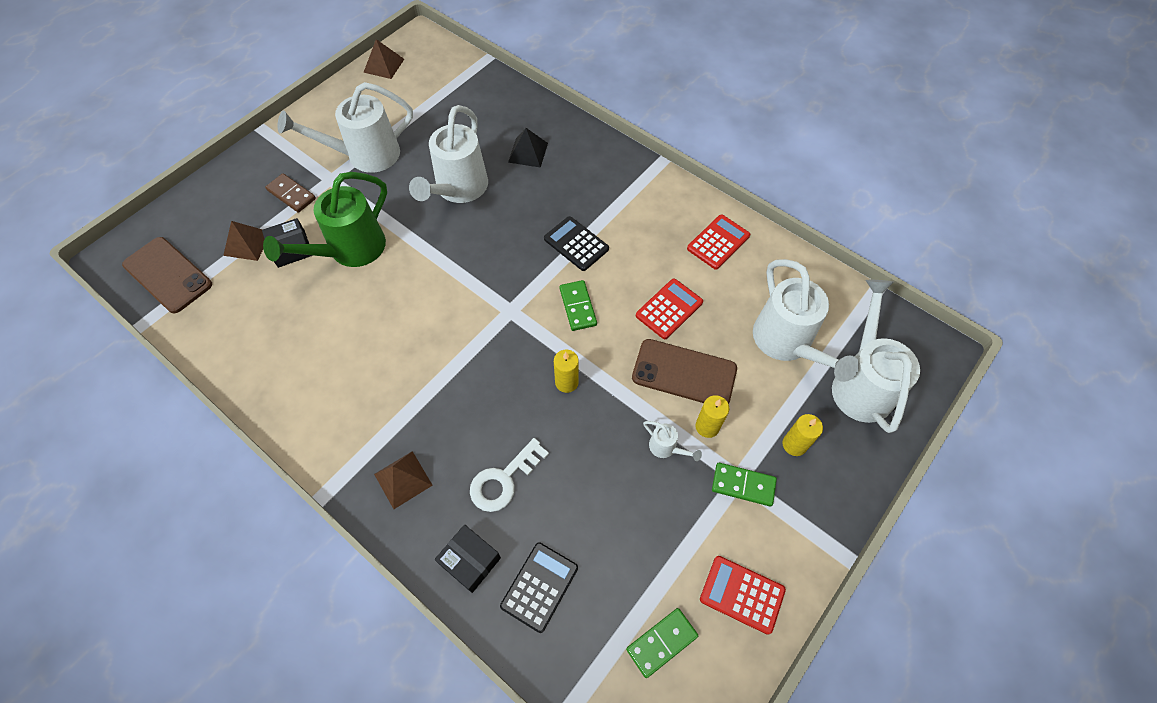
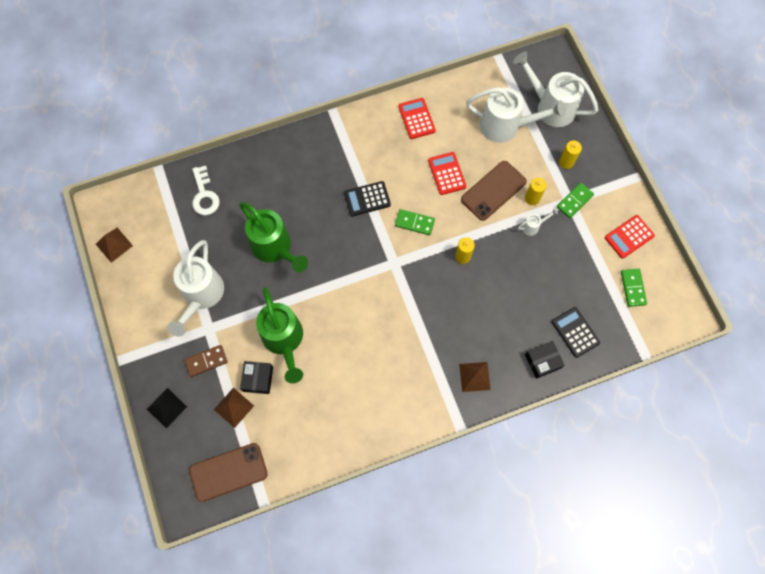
camera: 60 degrees left, 10 degrees up
white watering can [409,105,488,203] -> green watering can [239,202,308,273]
white key [470,438,549,512] -> white key moved to [192,166,220,215]
black pyramid [508,128,548,168] -> black pyramid moved to [147,388,187,428]

